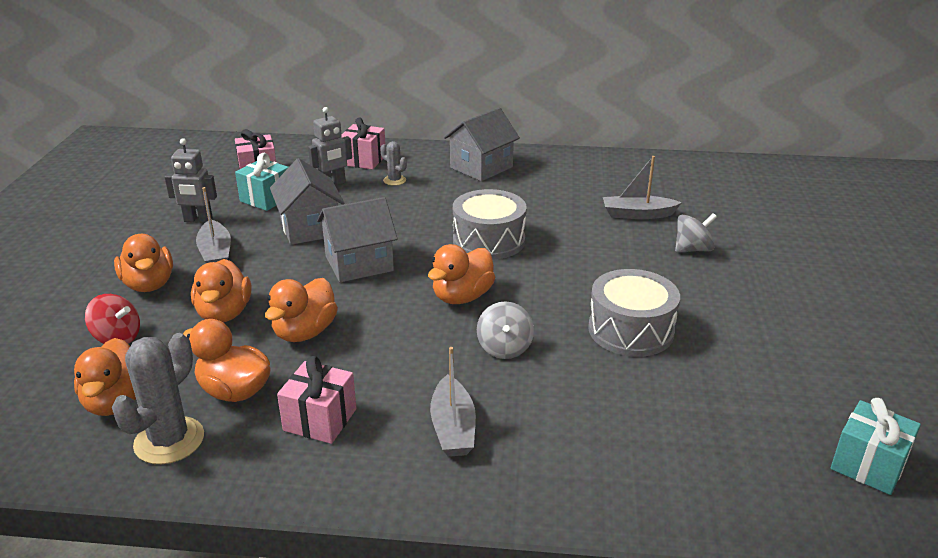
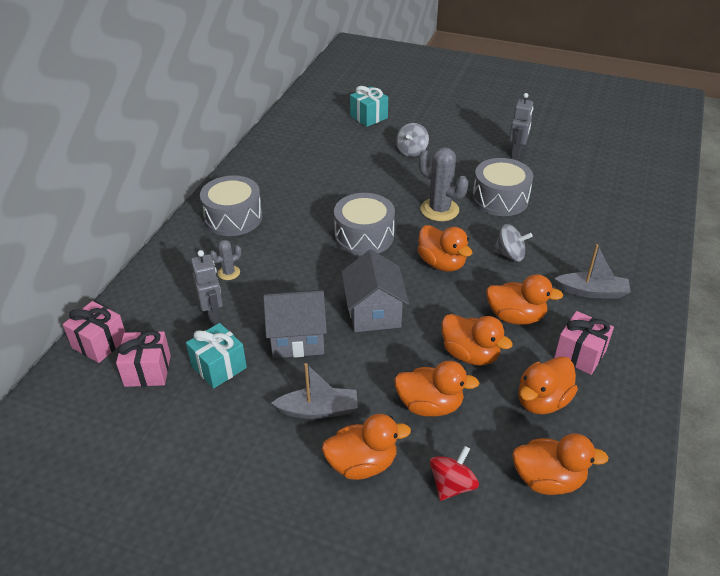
camera: 75 degrees left, 10 degrees up
grey cactus [112,333,204,464] -> grey cactus moved to [419,147,468,221]
grey robot [165,138,217,223] -> grey robot moved to [509,93,533,158]
pink gift [341,117,385,169] -> pink gift moved to [63,301,126,363]
grey house [444,108,520,181] -> grey drum [200,175,262,236]
grey boat [603,156,682,219] -> none
grey spinning top [675,213,717,252] -> grey spinning top turned 150 degrees counterclockwise [396,123,429,157]
turquoise gift [831,398,921,495] -> turquoise gift moved to [350,86,388,127]
none -> orange duck [486,274,563,325]

